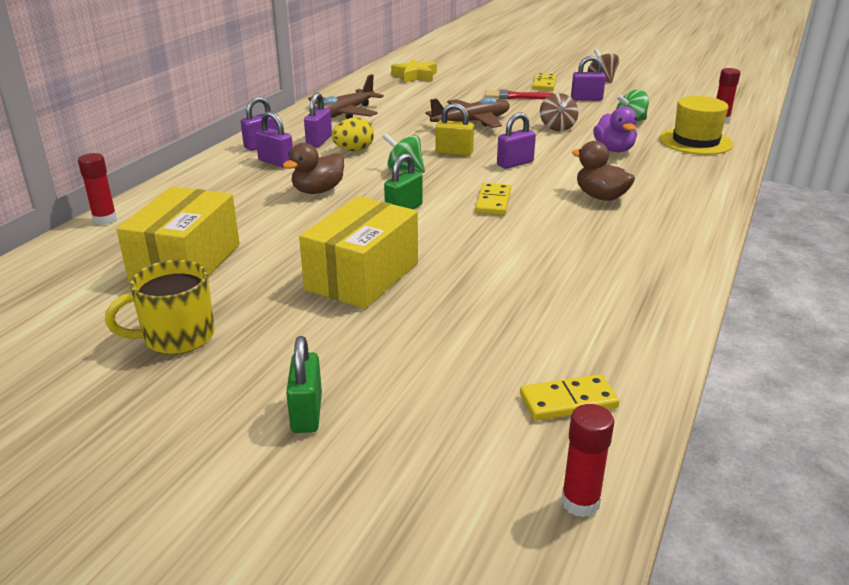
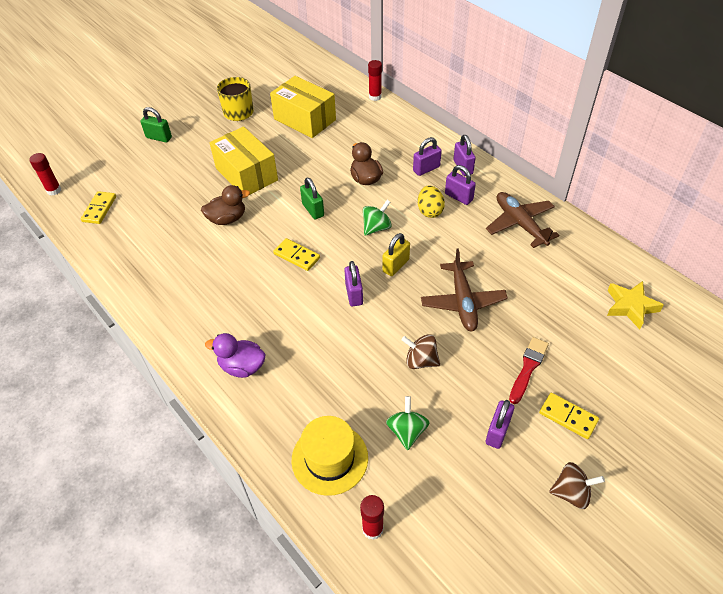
camera: 115 degrees right, 20 degrees up
brown duck [572,141,635,201] -> brown duck moved to [201,185,250,225]
purple duck [593,106,637,152] -> purple duck moved to [205,333,266,378]

